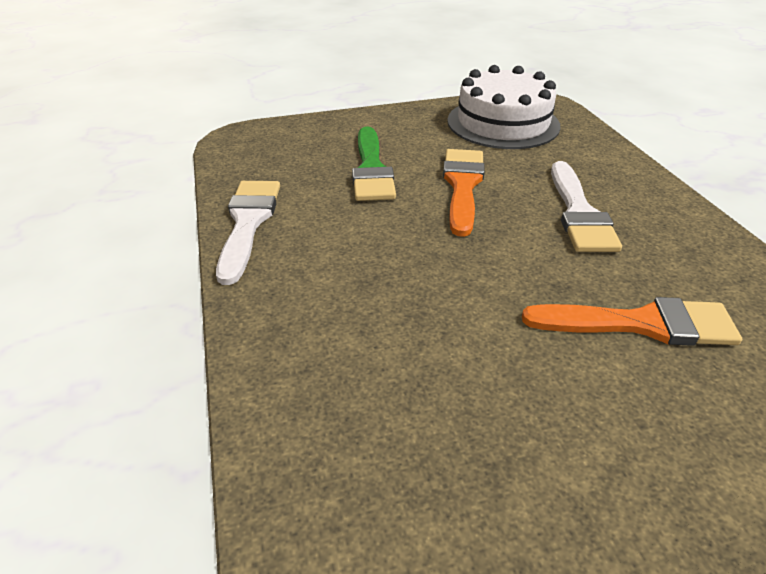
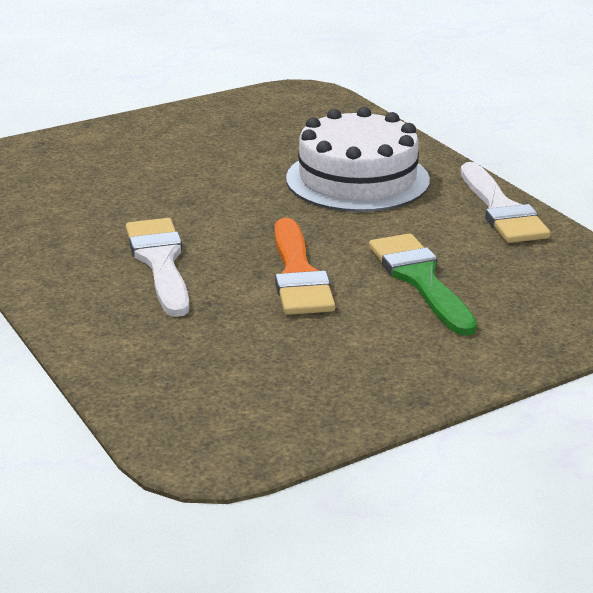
camera: 165 degrees right, 10 degrees down
white cake [447,65,561,149] -> white cake moved to [286,107,430,212]
orange brush [522,297,742,346] -> none

